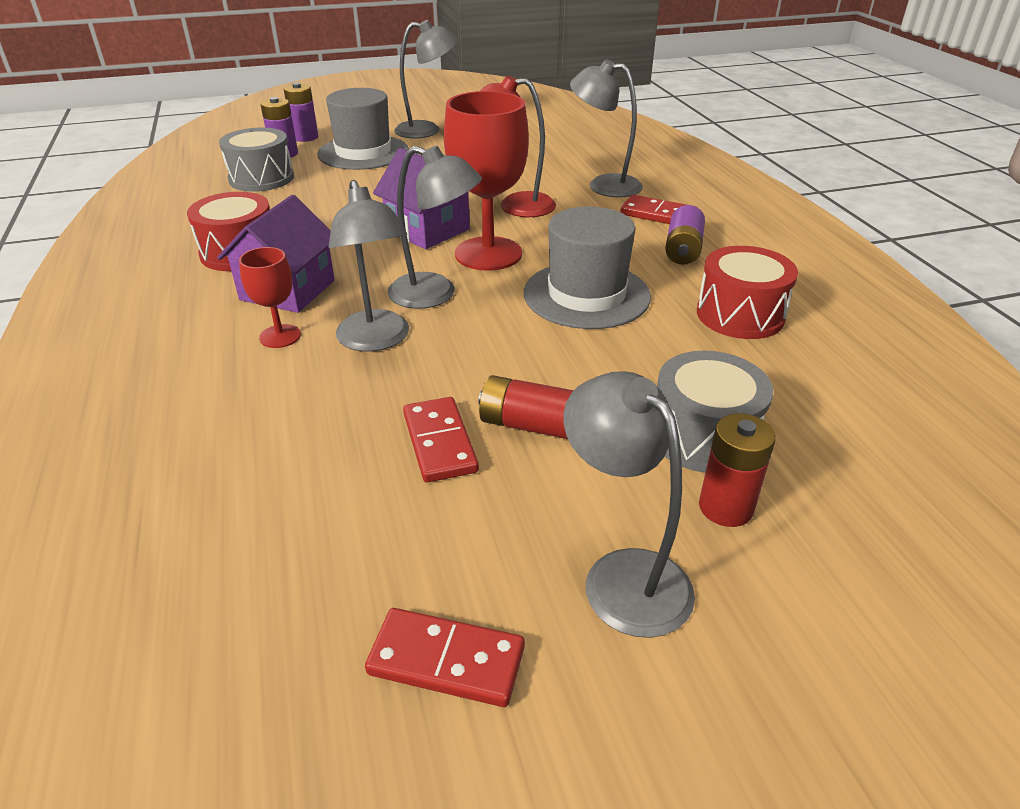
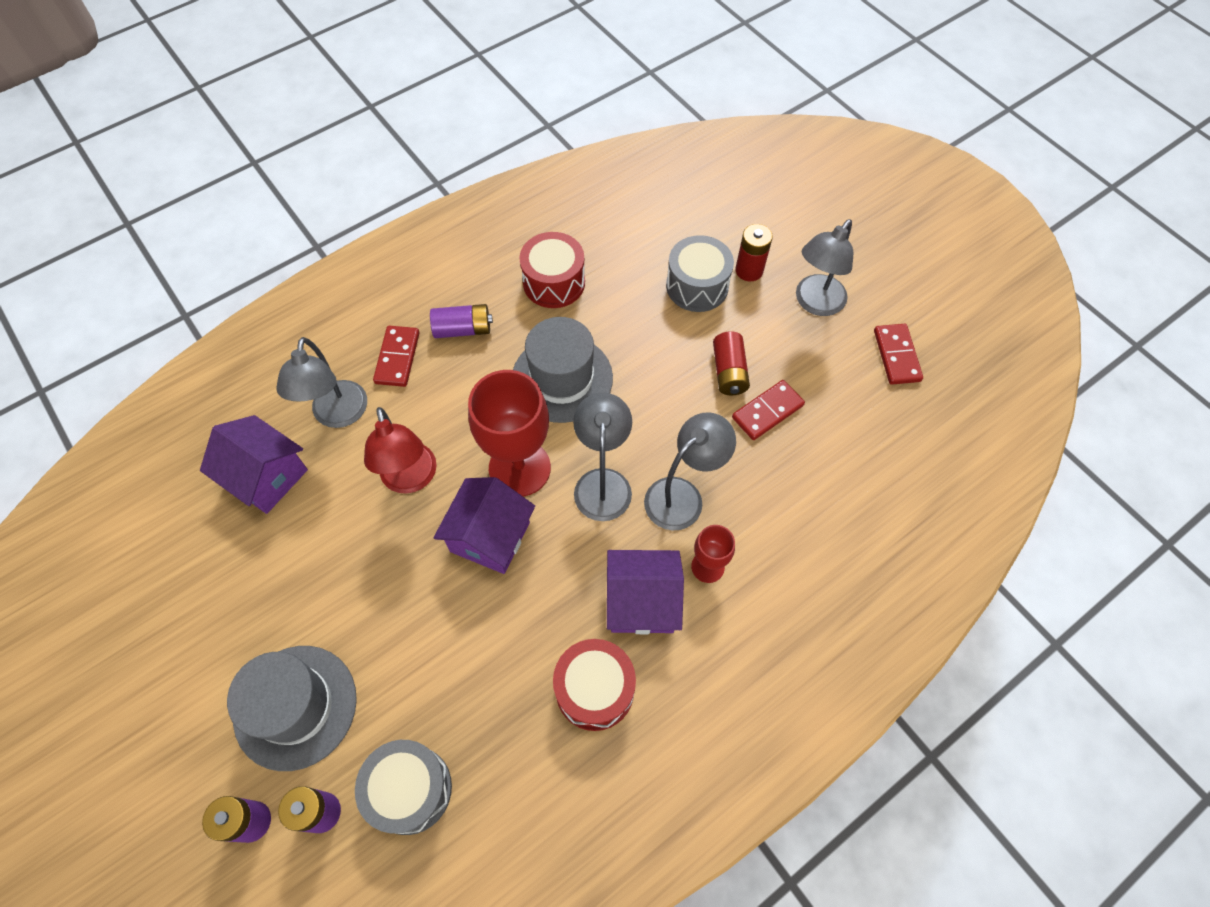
camera: 110 degrees left, 25 degrees up
grey lamp [394,20,458,138] -> none
none -> purple house [200,415,308,514]

